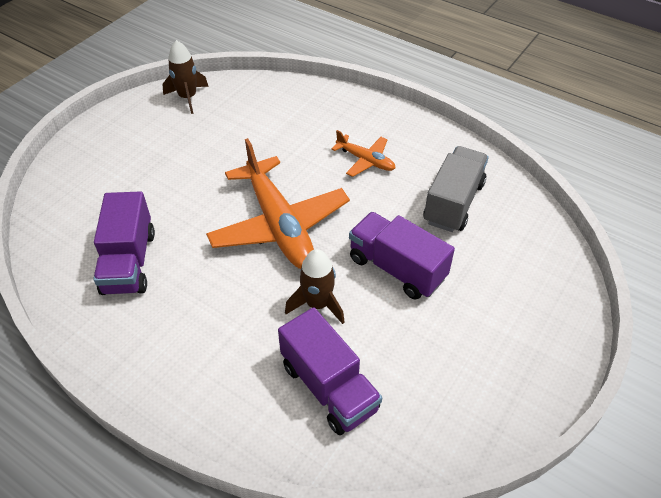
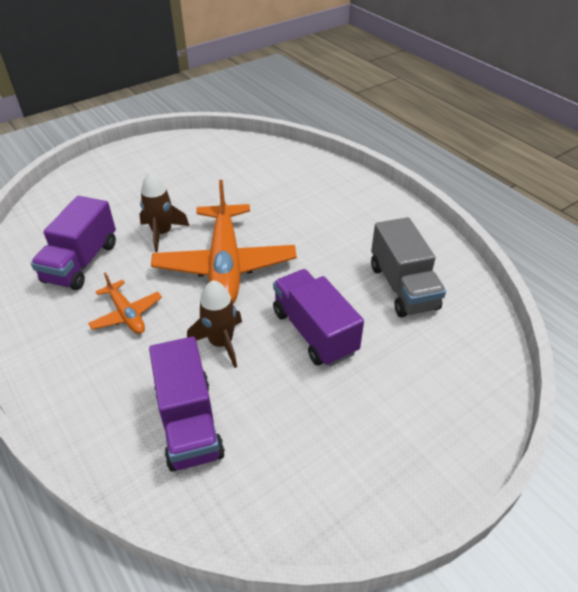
camera: 20 degrees right, 5 degrees down
brown rocket [162,40,209,114] -> brown rocket moved to [139,172,189,252]
orange plane [332,130,395,177] -> orange plane moved to [88,272,162,334]
grey truck [423,146,489,232] -> grey truck turned 120 degrees clockwise [371,217,446,317]

